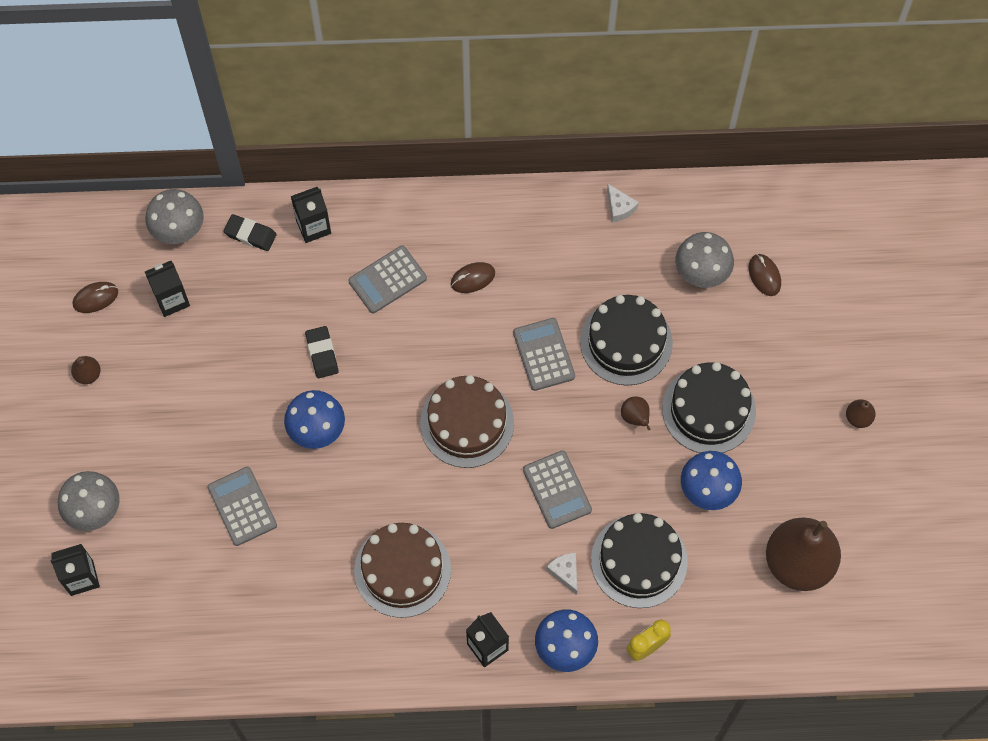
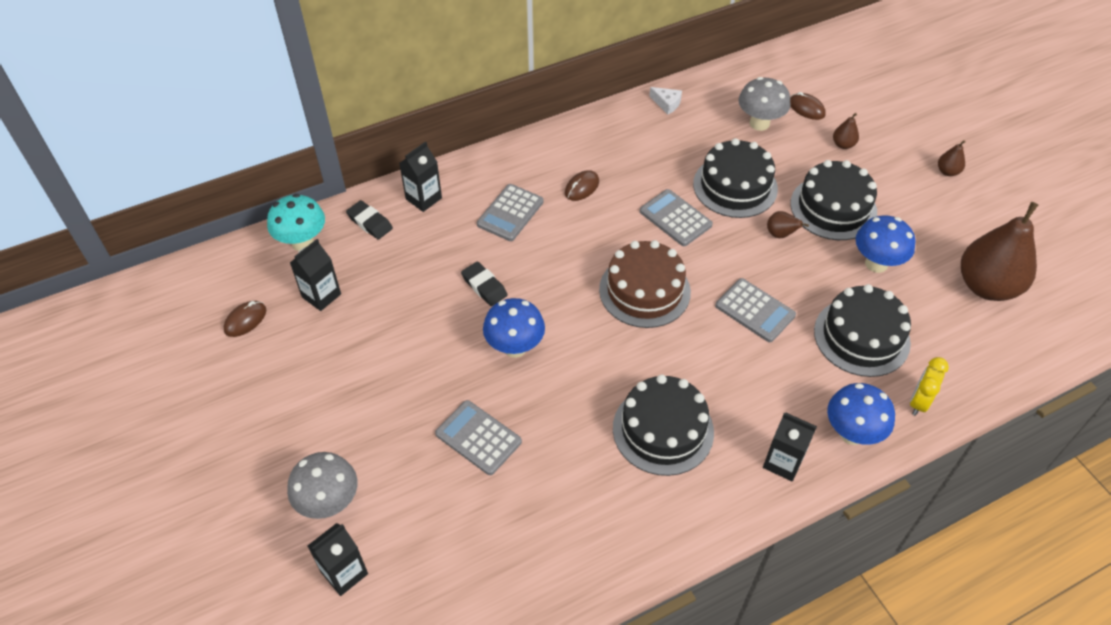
camera: 25 degrees left, 15 degrees down
brown pear [71,356,101,384] -> brown pear moved to [833,113,859,149]
grey mushroom [145,189,204,244] -> turquoise mushroom [267,194,325,251]
black eraser [224,214,277,251] -> black eraser turned 45 degrees clockwise [346,200,393,239]
brown cake [354,523,451,618] -> black cake [613,374,714,476]
white cheese [546,553,577,595] -> none

